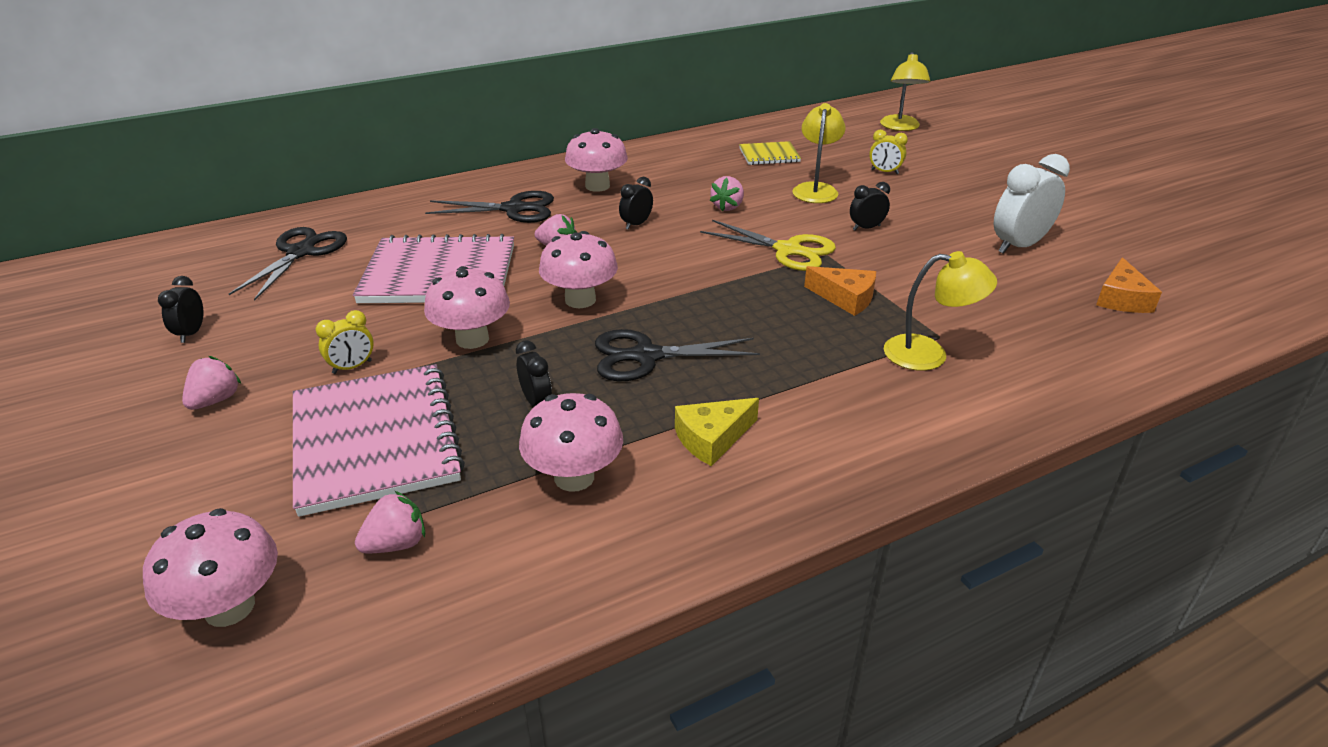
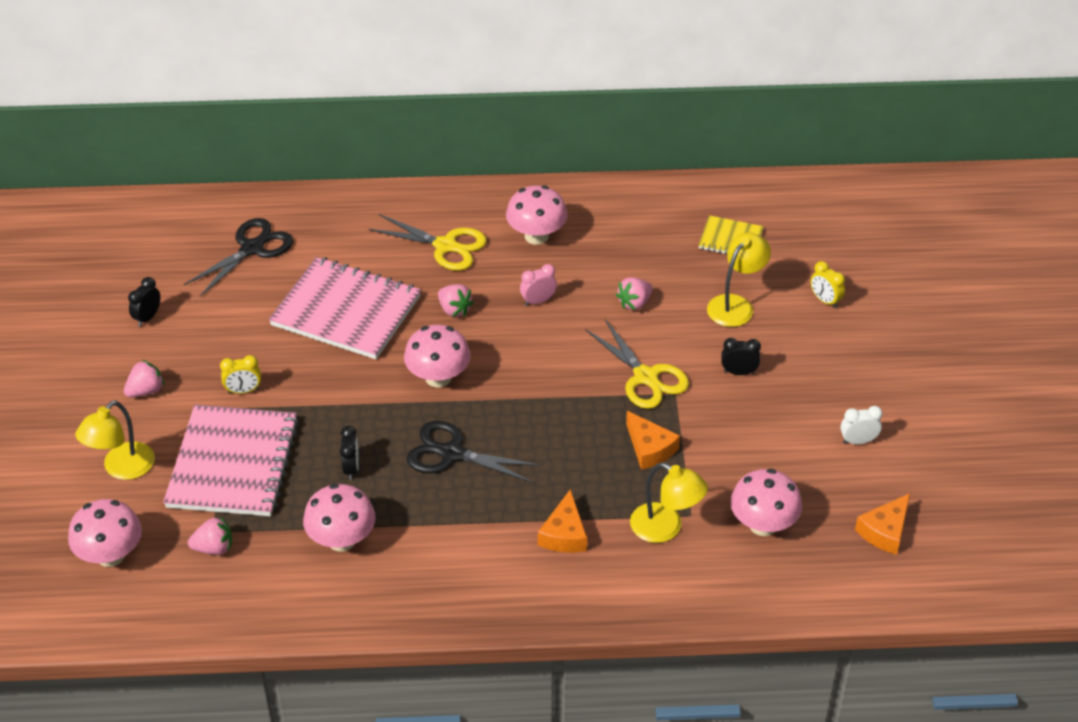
camera: 25 degrees right, 10 degrees up
pink mushroom [424,266,510,349] -> pink mushroom moved to [730,469,802,536]
black scissors [425,191,554,223] -> yellow scissors [369,214,487,271]
black clock [619,177,653,230] -> pink clock [520,264,557,306]
yellow cheese [675,398,759,466] -> none
yellow lamp [880,52,930,131] -> yellow lamp moved to [75,400,155,480]
white clock [994,154,1070,254] -> white clock [840,406,883,444], size x0.54
none -> orange cheese [538,489,587,553]

